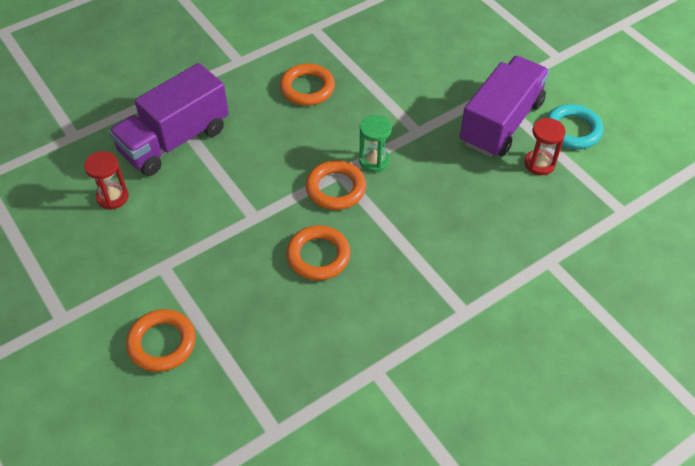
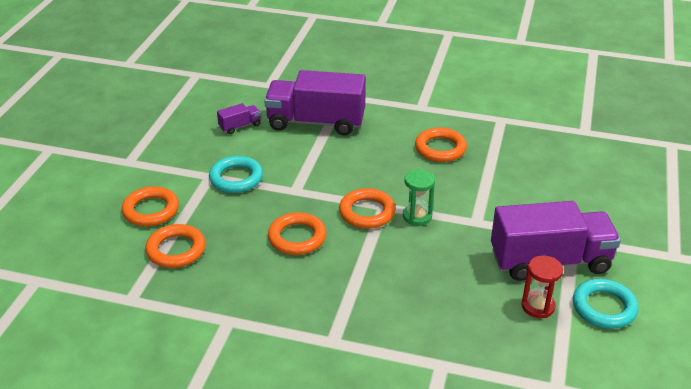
camera: 50 degrees right, 15 degrees down
red hourglass [84,151,128,210] -> purple truck [217,103,261,134]
none -> orange ring [145,224,206,268]
none -> turquoise ring [209,156,263,193]

